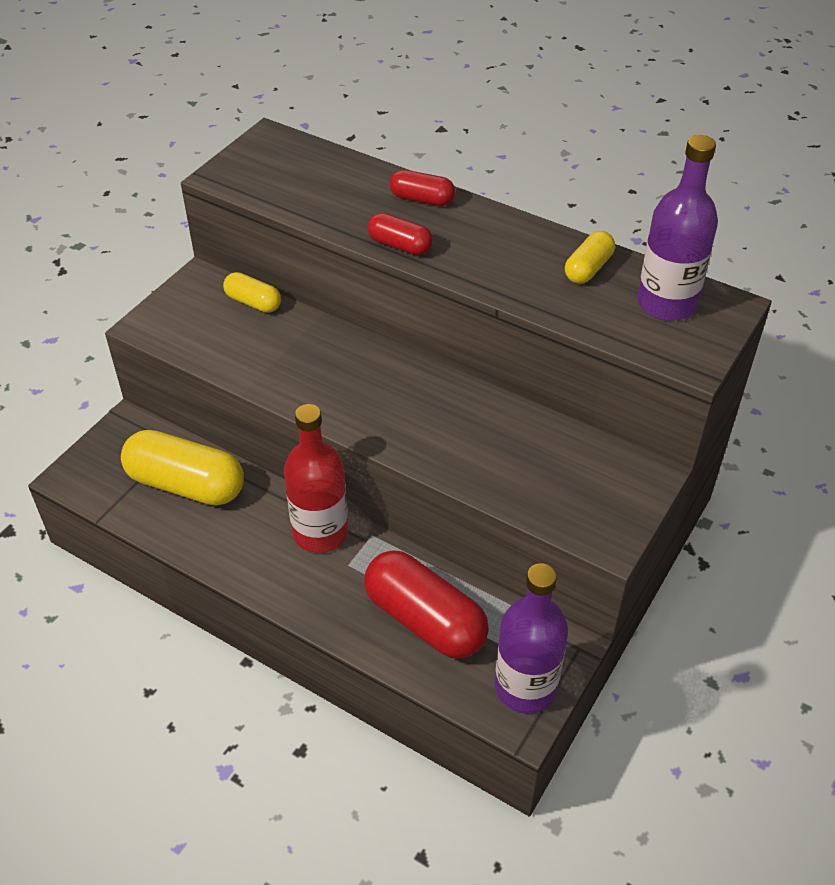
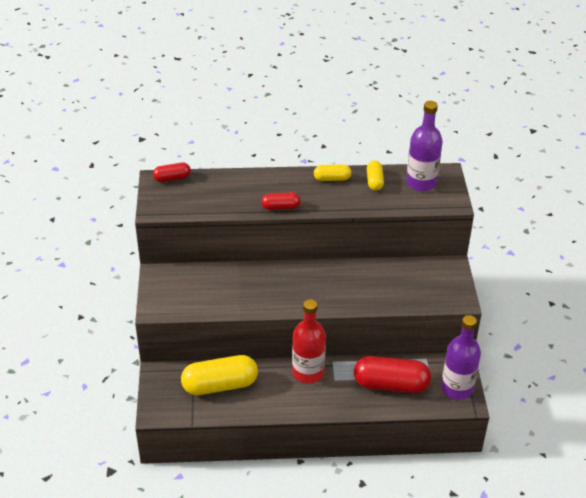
camera: 35 degrees left, 5 degrees down
yellow capsule [223,272,281,313] -> yellow capsule moved to [314,165,352,181]
red capsule [390,170,455,206] -> red capsule moved to [153,162,191,182]

